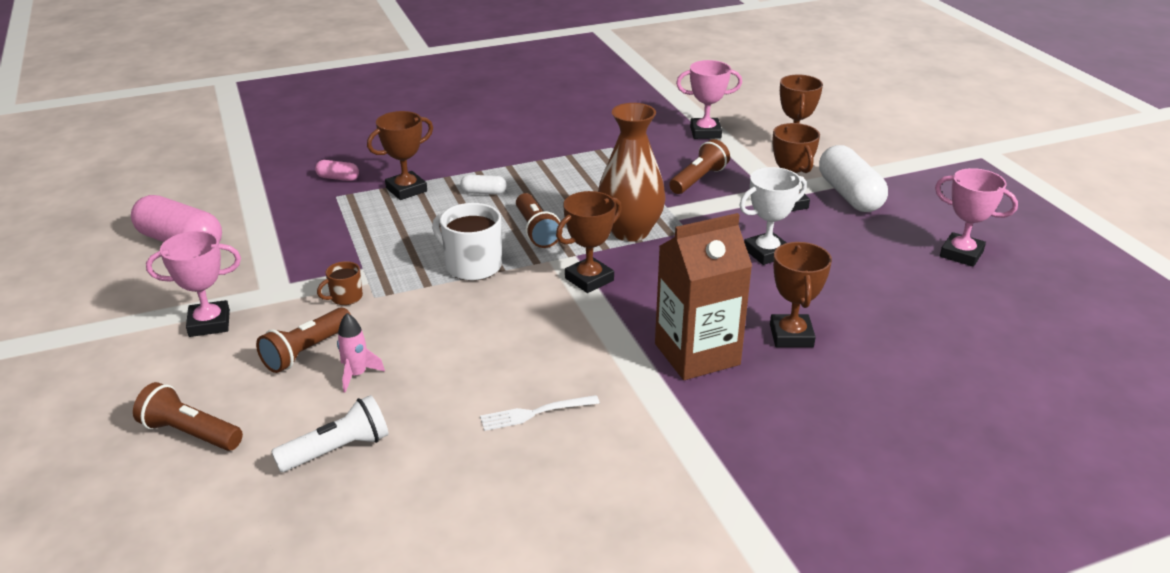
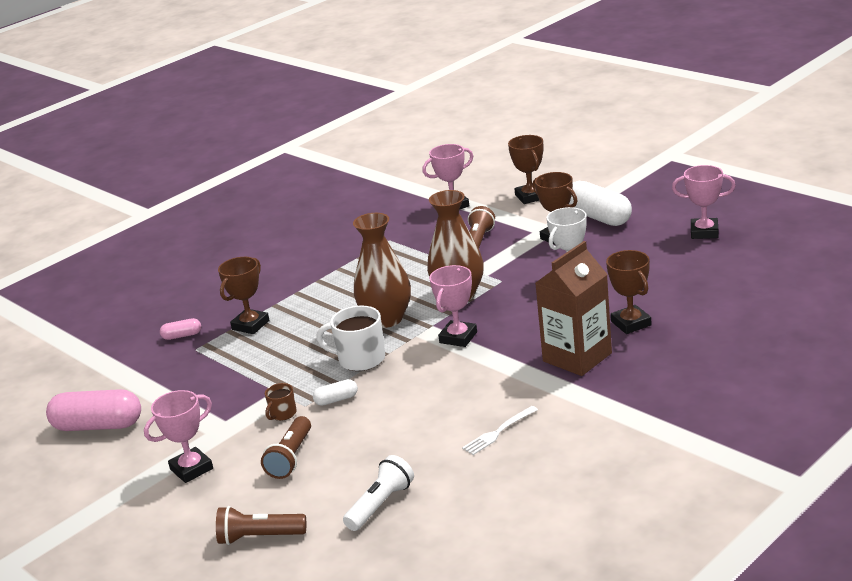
camera: 20 degrees left, 5 degrees down
pink rocket [337,313,385,393] -> none
white capsule [460,175,507,195] -> white capsule moved to [313,379,358,406]
brown flashlight [516,193,562,248] -> brown vase [353,213,411,328]
brown trophy [556,191,622,293] -> pink trophy [429,265,477,347]

